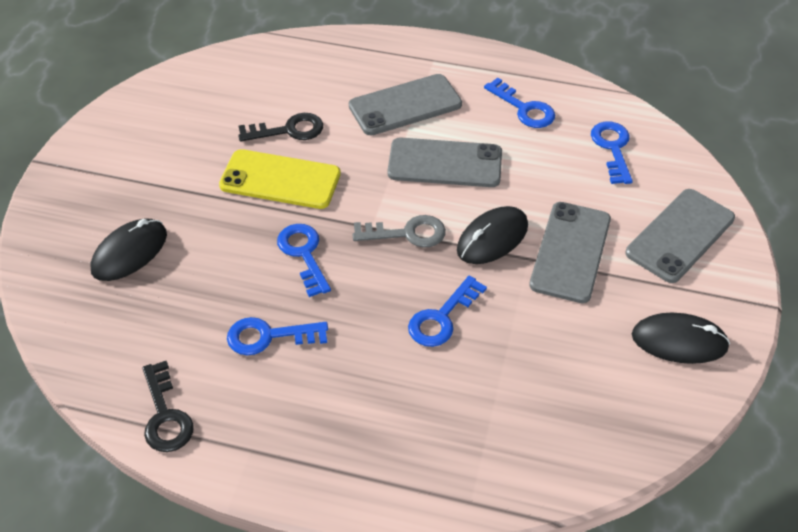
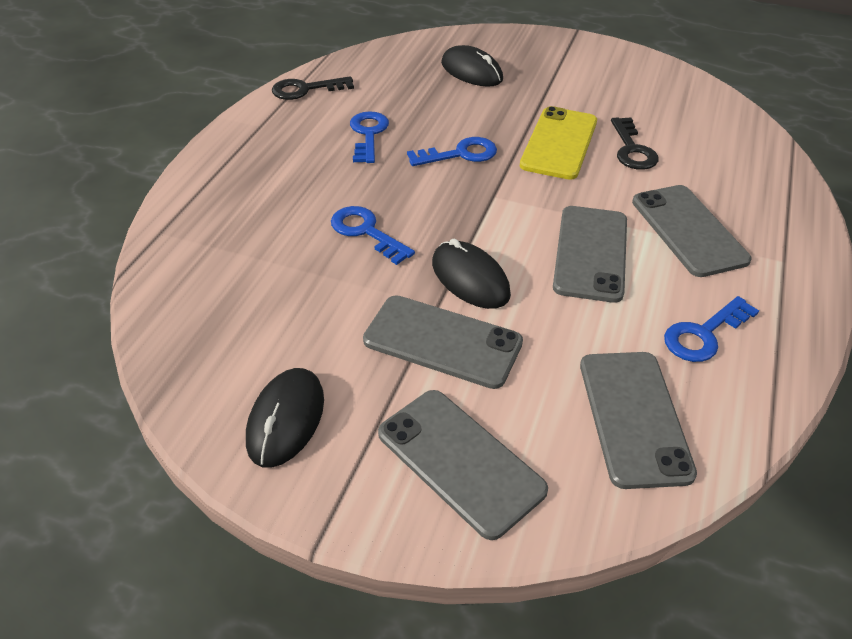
camera: 95 degrees right, 5 degrees down
grey key [352,215,446,248] -> none
blue key [591,121,633,184] -> grey phone [580,352,697,489]

